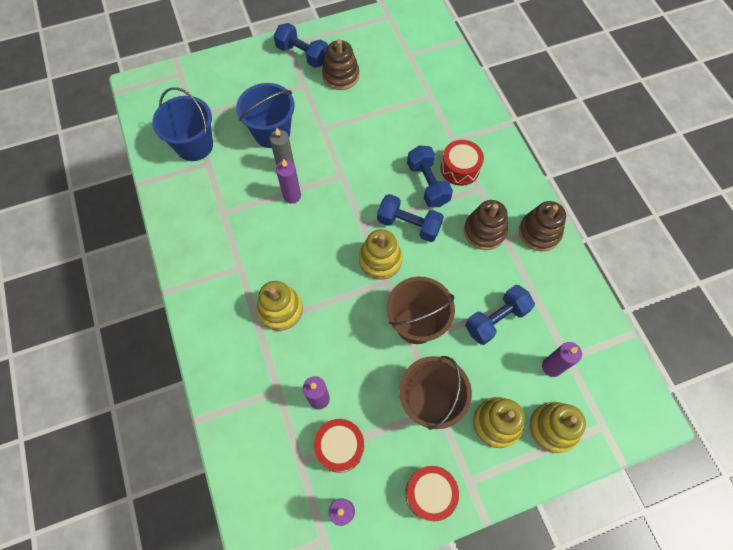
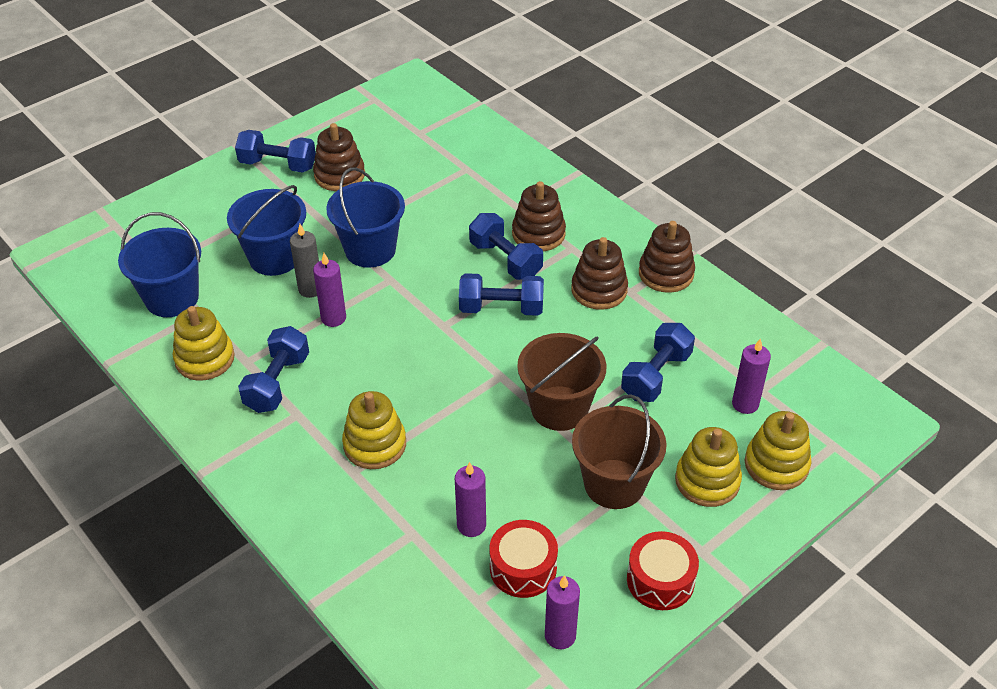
camera: 20 degrees left, 20 degrees down
yellow stacking toy [359,229,402,280] -> yellow stacking toy moved to [173,306,235,381]
red drum [441,140,484,186] -> brown stacking toy [512,181,566,252]
none -> blue dumbbell [238,326,309,413]
none -> blue bucket [326,167,405,268]

